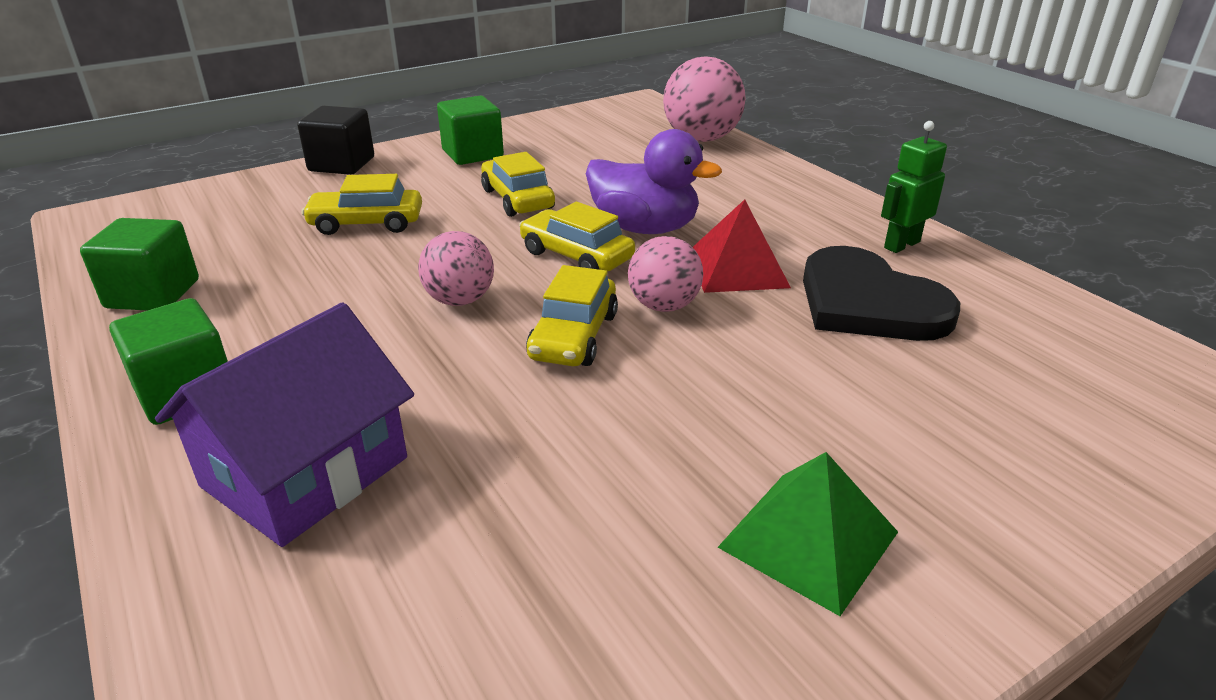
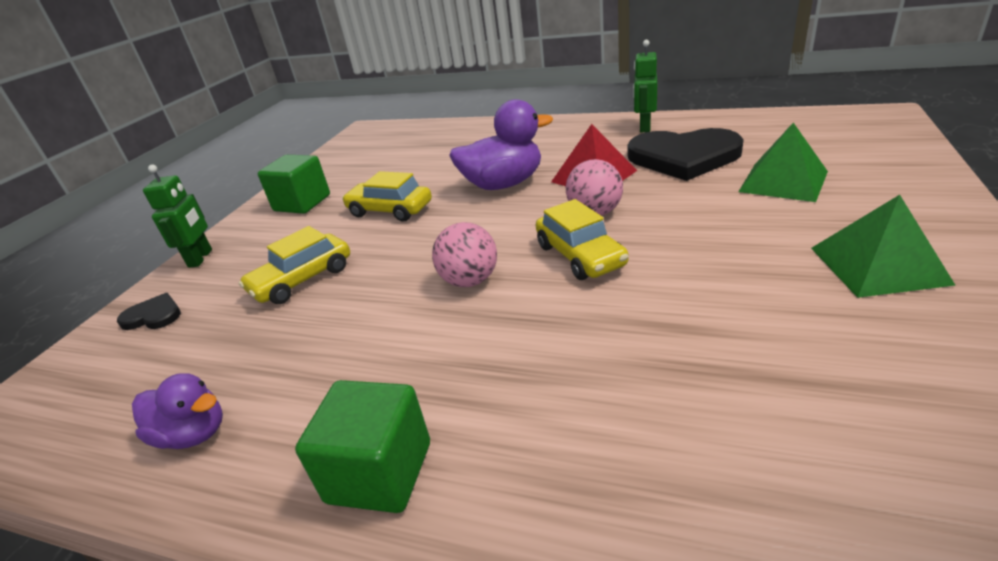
camera: 35 degrees left, 0 degrees up
green cube [80,218,199,310] -> purple duck [132,373,223,449]
purple house [155,302,414,547] -> none
black cube [297,106,374,175] -> green robot [143,165,212,268]
yellow car [519,202,635,271] -> none
pink ball [663,56,746,142] -> none
none -> black heart [117,293,181,330]
none -> green pyramid [738,123,828,202]

